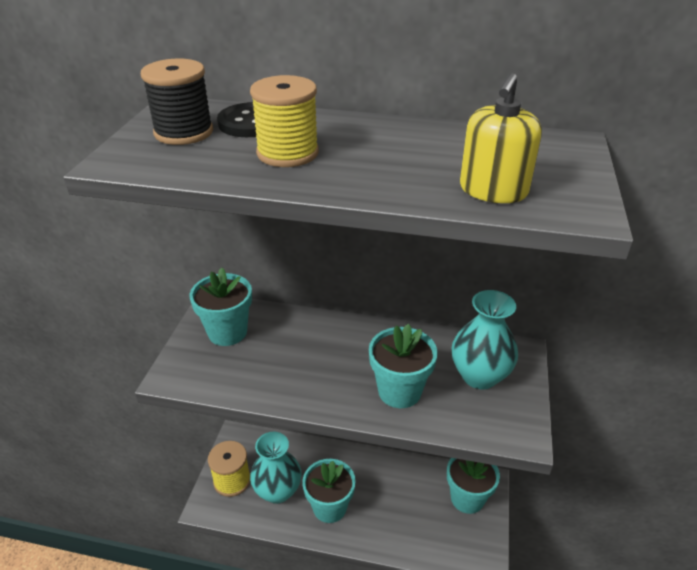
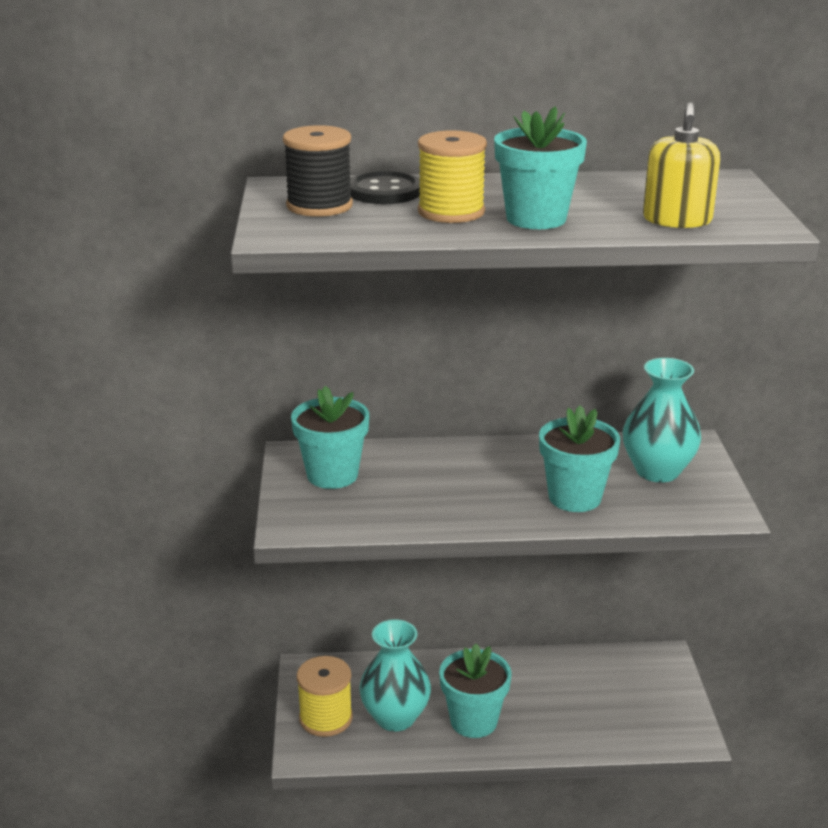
camera: 15 degrees left, 10 degrees down
turquoise flower pot [447,458,500,514] -> turquoise flower pot moved to [494,106,587,229]

